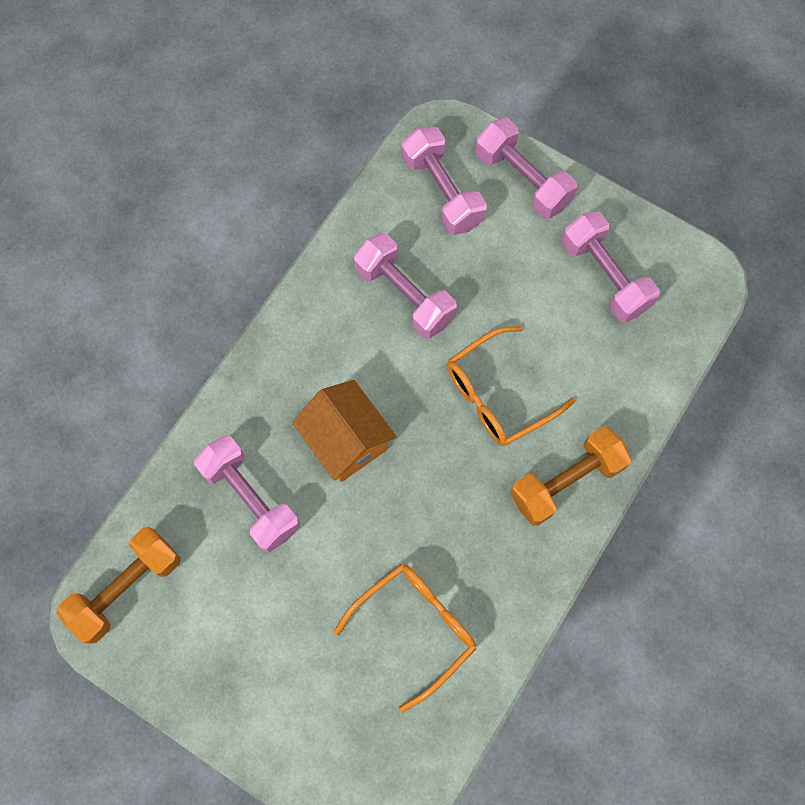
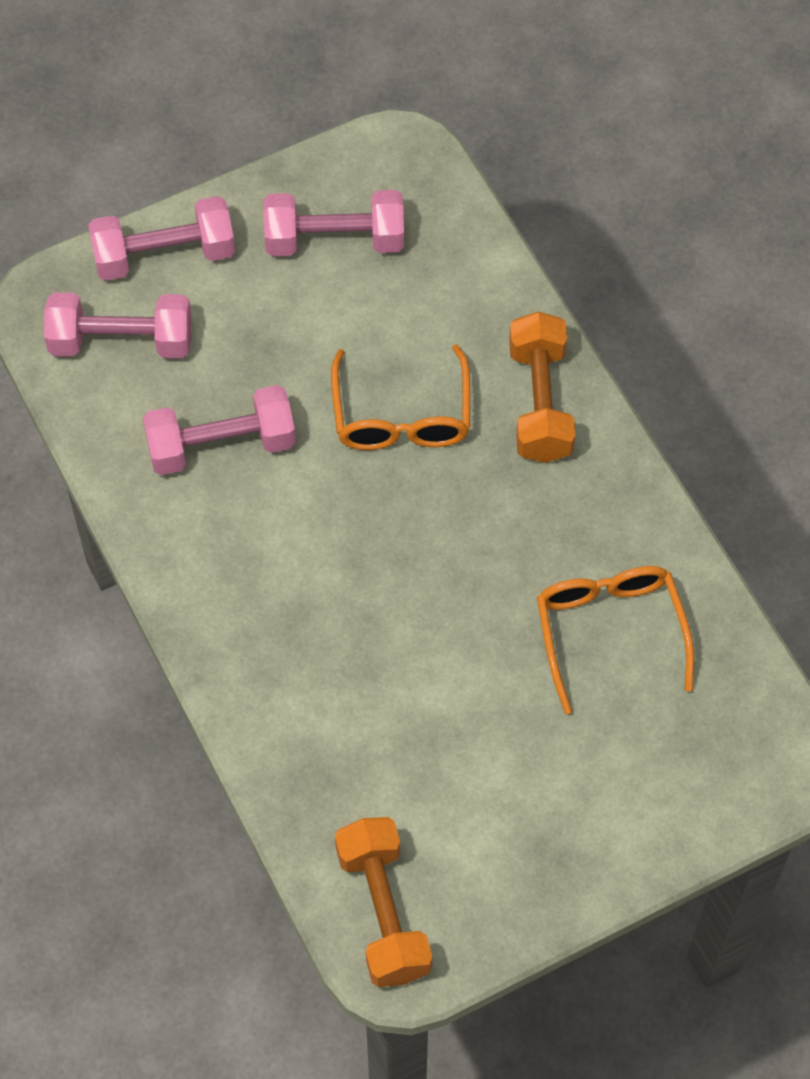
camera: 60 degrees left, 10 degrees down
pink dumbbell [194,435,300,552] -> none
orange house [292,380,397,482] -> none

